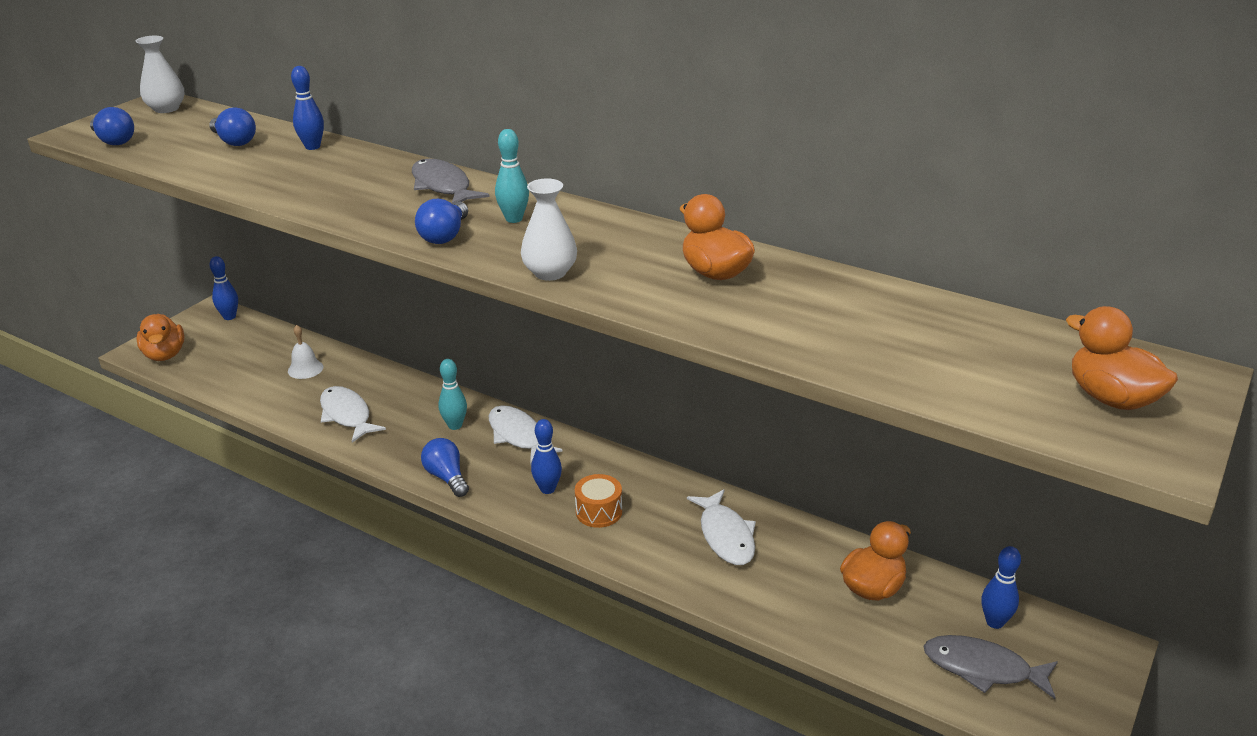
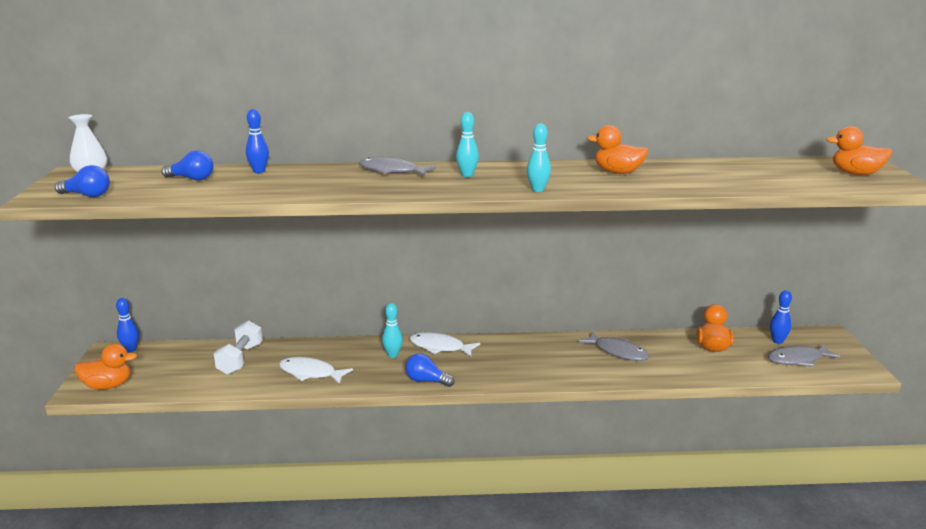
camera: 35 degrees left, 10 degrees down
orange duck [136,314,185,361] -> orange duck turned 45 degrees counterclockwise [75,344,137,390]
white bell [288,325,323,379] -> white dumbbell [213,320,263,375]
blue light bulb [415,199,468,244] -> none
white vase [521,178,577,281] -> turquoise bowling pin [527,124,551,192]
blue bowling pin [531,419,562,494] -> none
orange drum [575,474,622,528] -> none
white fish [687,489,756,565] -> grey fish [578,331,649,361]

